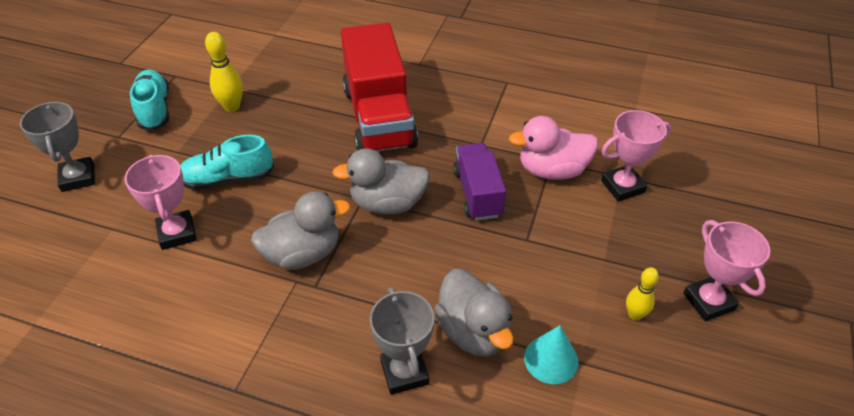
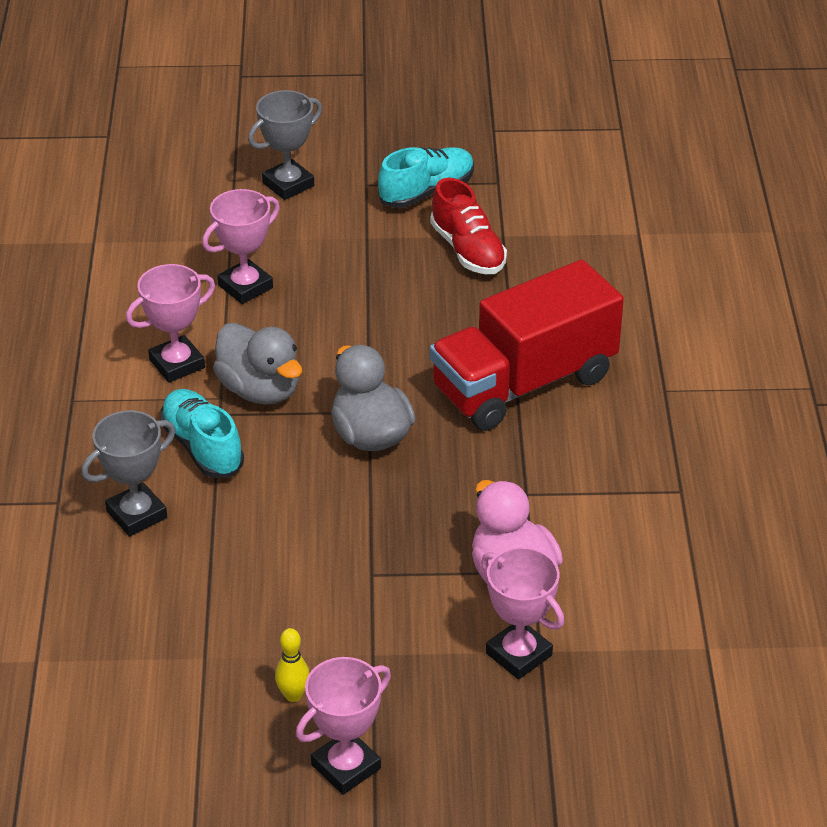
camera: 70 degrees right, 5 degrees down
turquoise shoe [180,135,274,190] -> turquoise shoe moved to [160,389,244,478]
yellow bowling pin [205,32,243,112] -> red shoe [430,178,507,274]
grey duck [434,269,514,357] -> none
purple truck [453,143,506,221] -> none
turquoise cone [524,325,579,384] -> none
none -> pink trophy [126,264,215,383]

